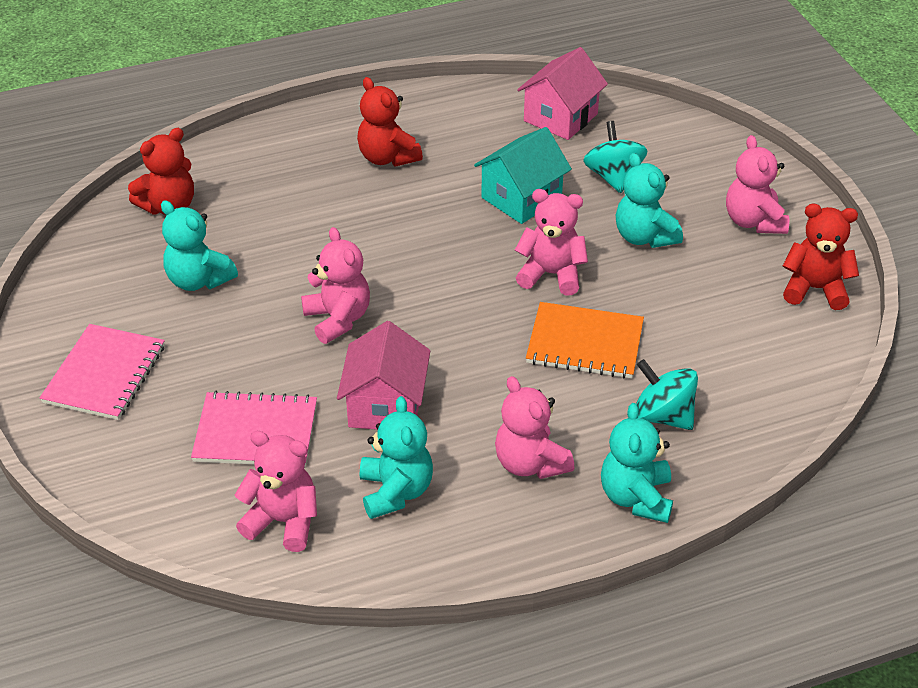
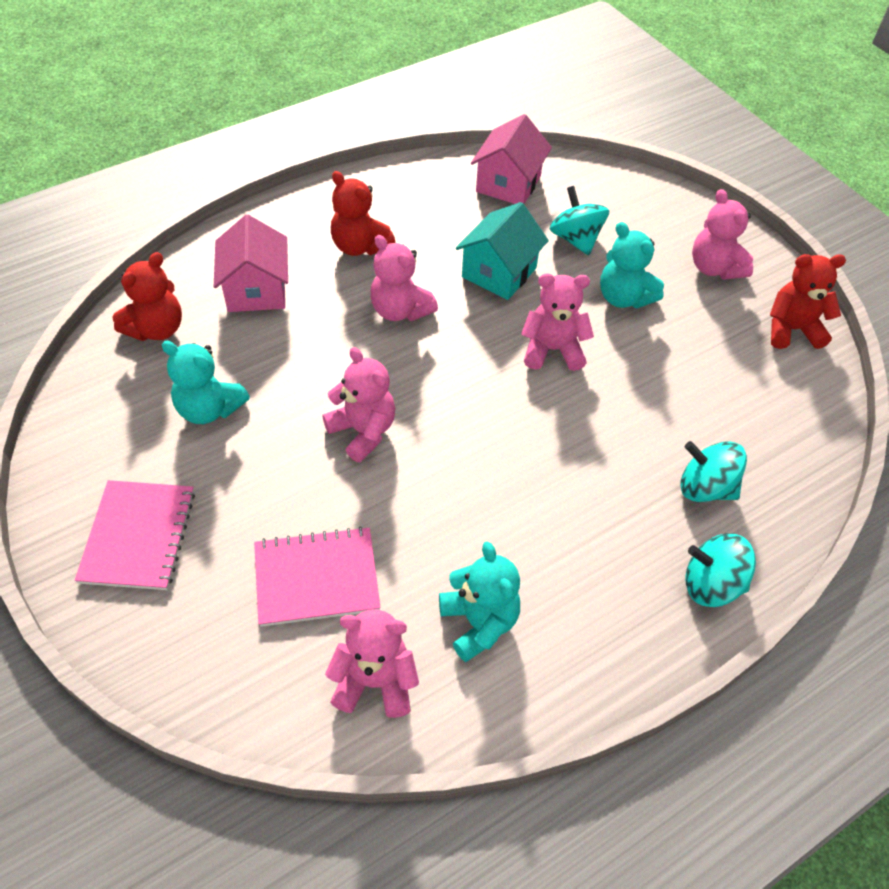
camera: 15 degrees left, 10 degrees up
pink house [337,321,430,430] -> pink house moved to [214,214,288,312]
pink teddy bear [495,376,574,479] -> pink teddy bear moved to [370,235,438,321]
orange notebook [526,302,644,379] -> none
turquoise teddy bear [601,403,673,523] -> turquoise spinning top [685,534,756,607]

